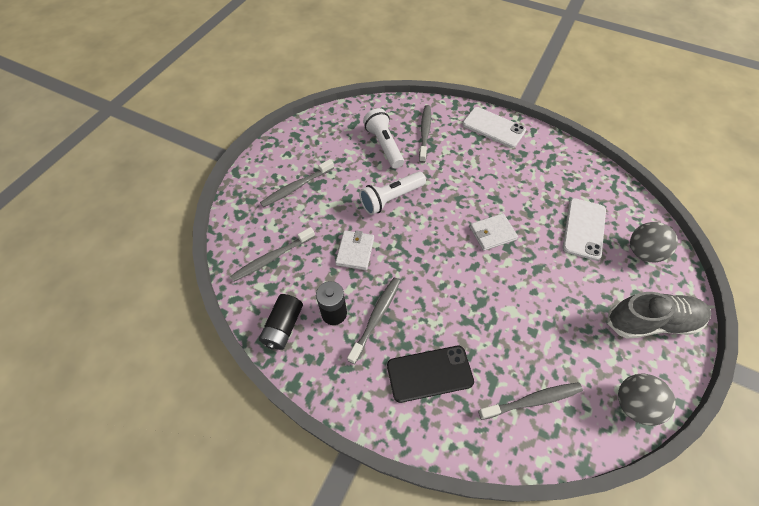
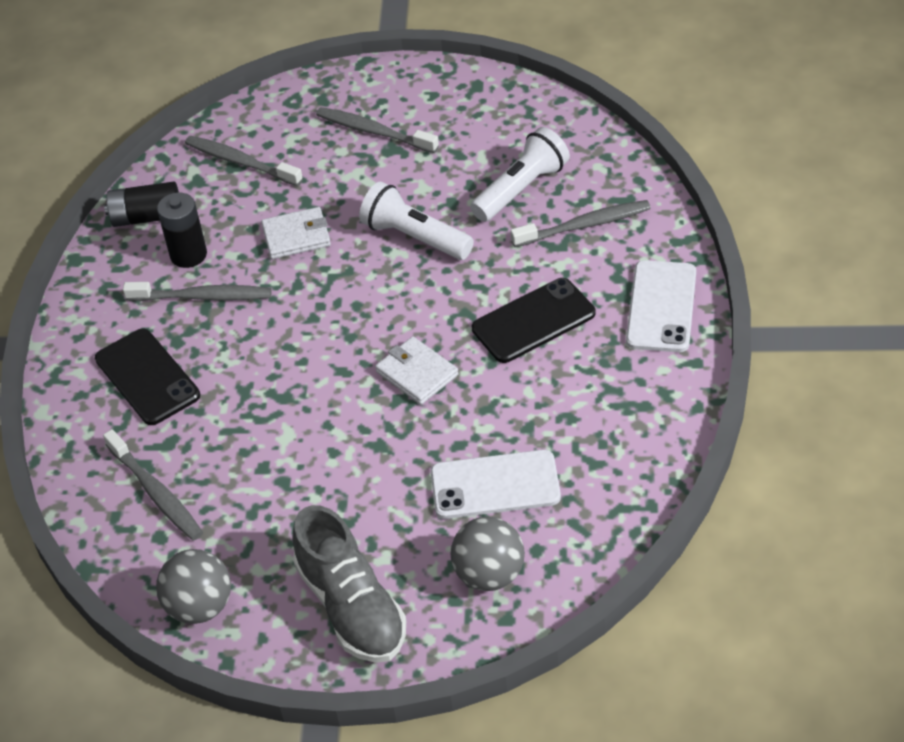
camera: 70 degrees right, 10 degrees down
none -> black phone [472,278,596,363]

